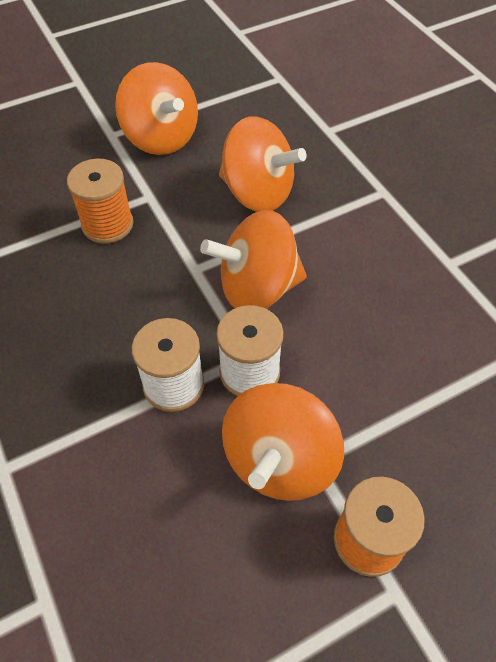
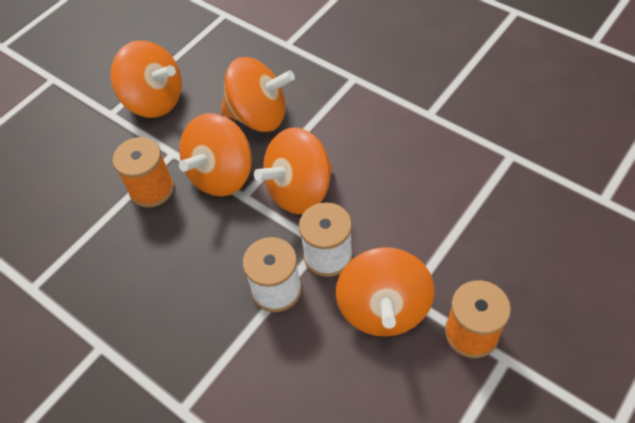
camera: 20 degrees left, 0 degrees up
none -> orange spinning top [179,113,252,197]

